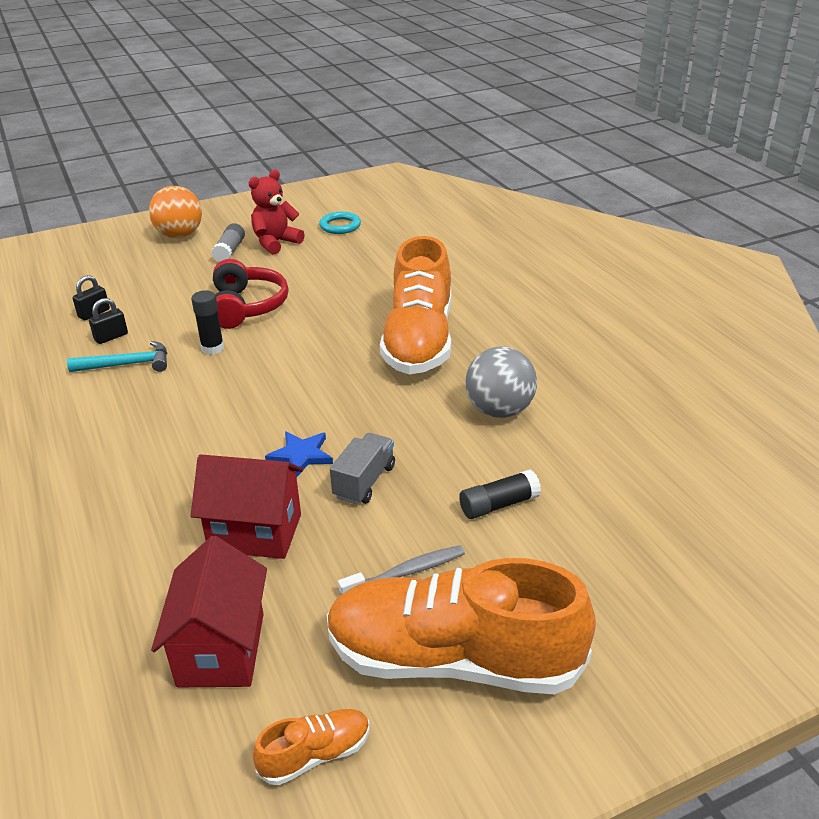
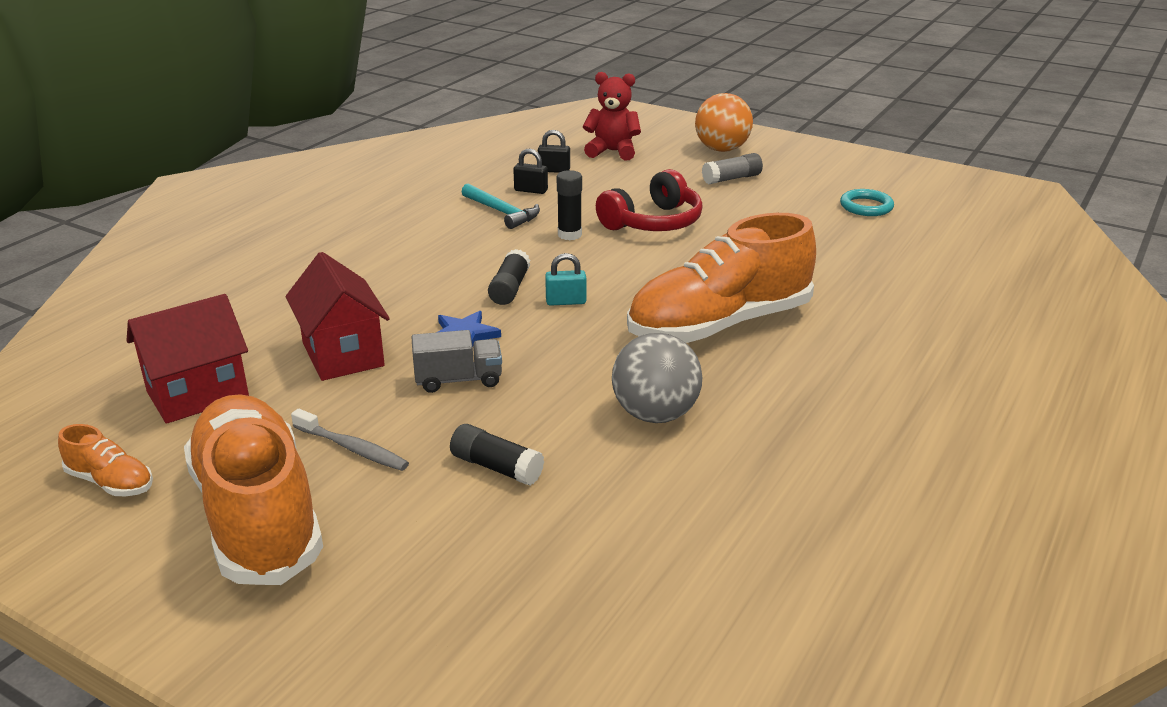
camera: 55 degrees right, 5 degrees down
red teddy bear [248,170,305,254] -> red teddy bear moved to [583,72,641,160]
none -> black glue stick [488,249,530,305]
none -> turquoise padlock [545,253,586,306]

